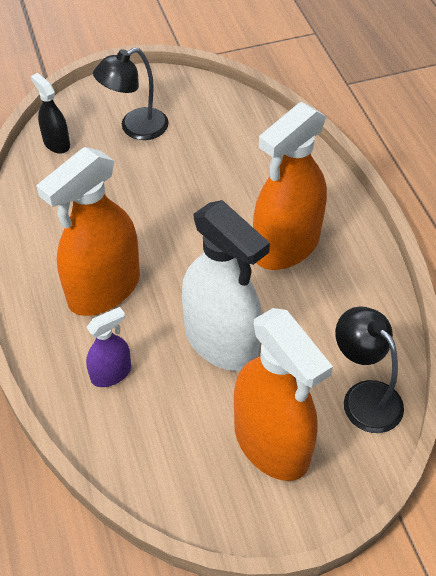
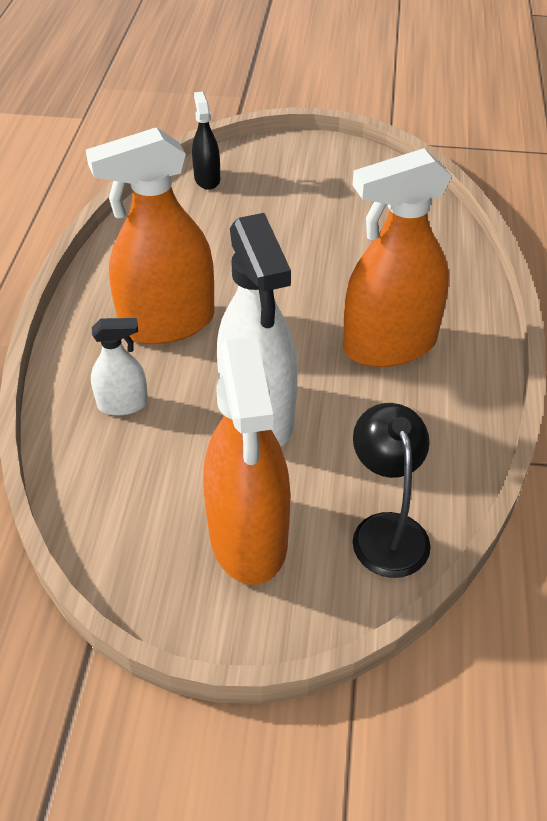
camera: 25 degrees right, 5 degrees down
purple spray bottle [86,307,131,387] -> white spray bottle [91,318,148,416]
black lamp [93,48,169,140] -> none

